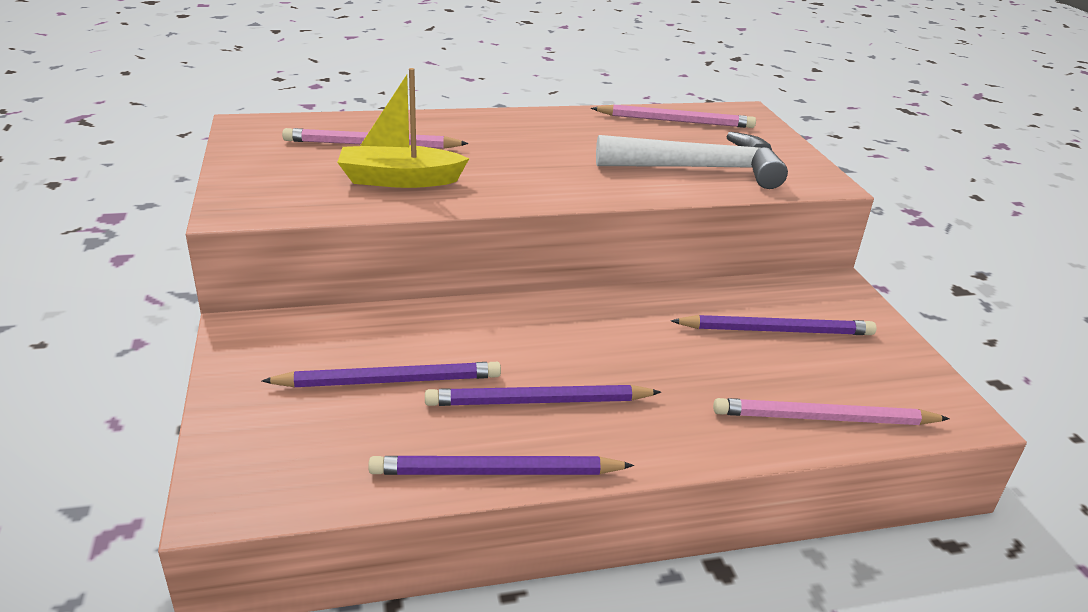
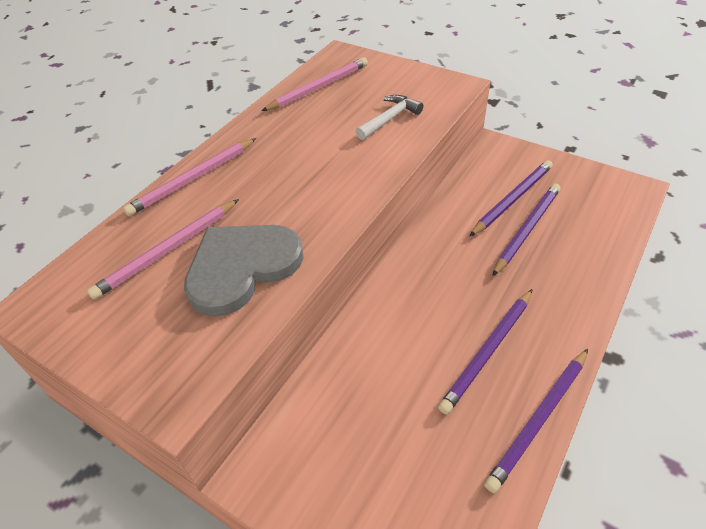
camera: 40 degrees left, 15 degrees up
purple pencil [262,362,501,387] -> purple pencil moved to [492,184,560,276]
yellow boat [337,68,469,188] -> grey heart [184,225,304,317]
white hammer [596,132,788,189] -> white hammer [355,95,423,140], size x0.54
pink pencil [713,398,950,425] -> pink pencil moved to [123,138,256,216]

